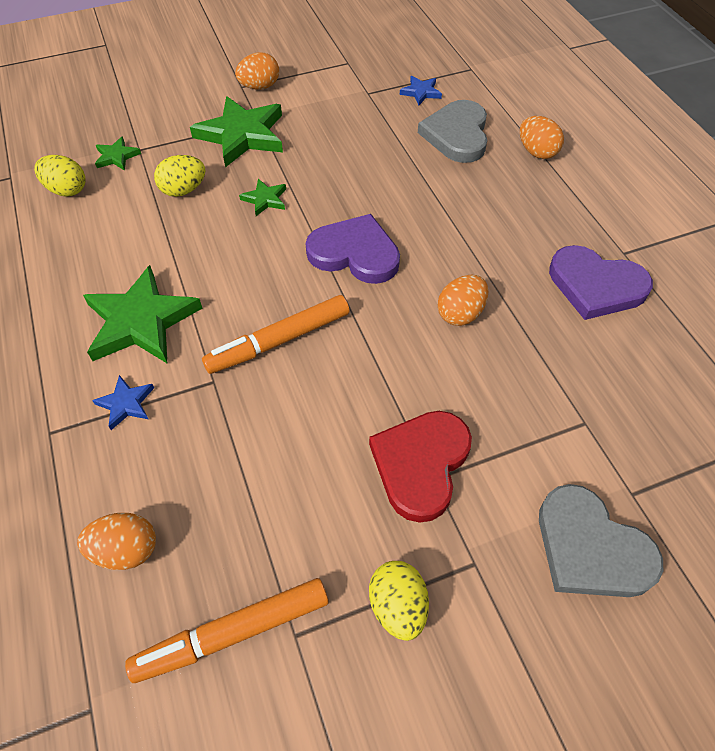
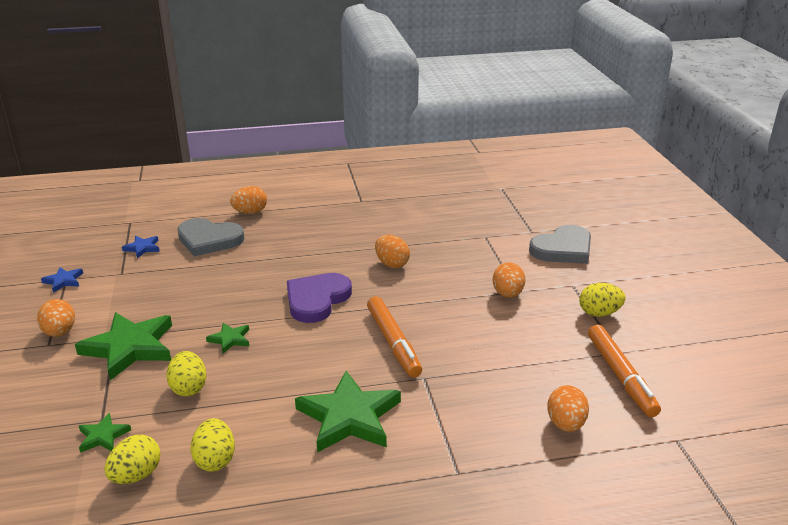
camera: 80 degrees left, 25 degrees down
blue star [92,375,154,430] -> blue star moved to [41,267,83,293]
red heart [369,411,472,523] -> orange egg [493,263,525,298]
purple heart [549,245,653,320] -> none
none -> yellow egg [191,418,235,472]

